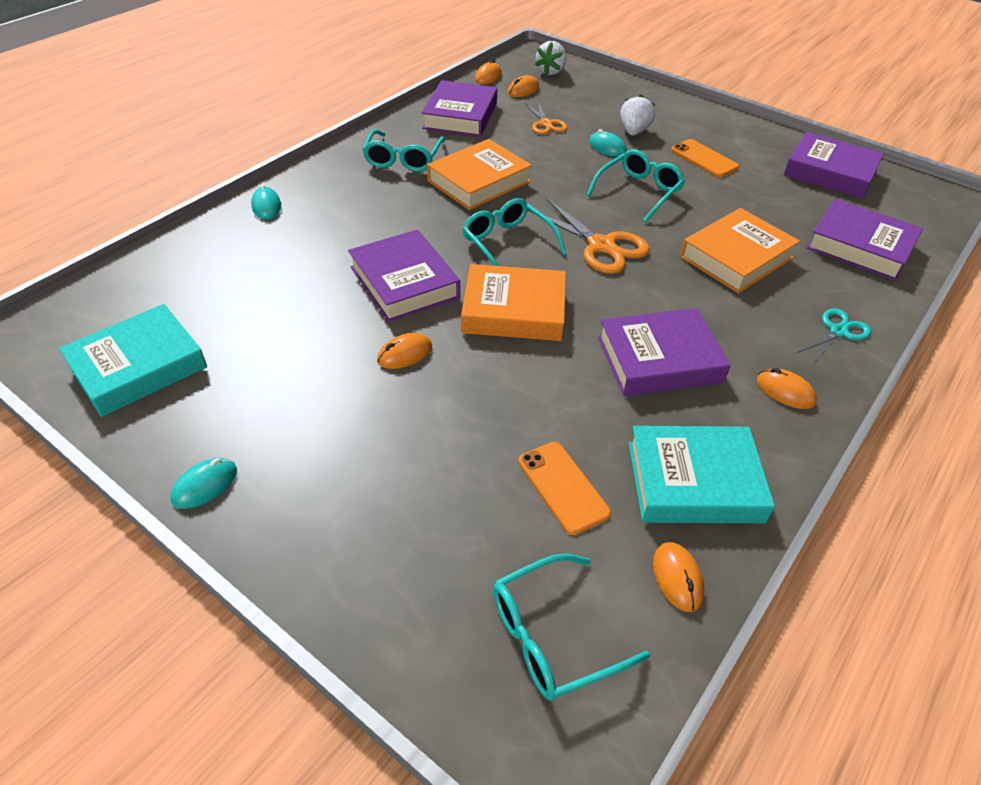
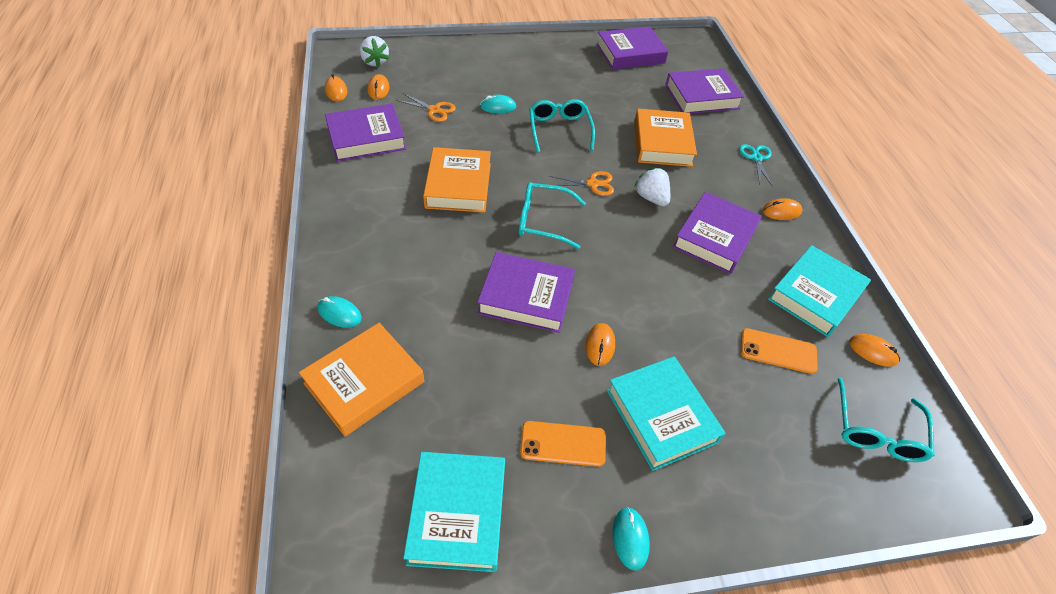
camera: 50 degrees left, 5 degrees up
turquoise glasses [362,129,445,172] -> none
purple book [422,80,497,137] -> purple book turned 75 degrees counterclockwise [325,104,406,162]
orange book [461,264,566,341] -> orange book moved to [299,323,424,436]
orange scissors [528,199,650,274] -> orange scissors [549,171,614,196], size x0.61
white strawberry [620,94,655,136] -> white strawberry moved to [634,167,670,206]
orange phone [671,139,739,177] -> orange phone moved to [520,421,606,467]
none -> turquoise book [607,356,725,471]

